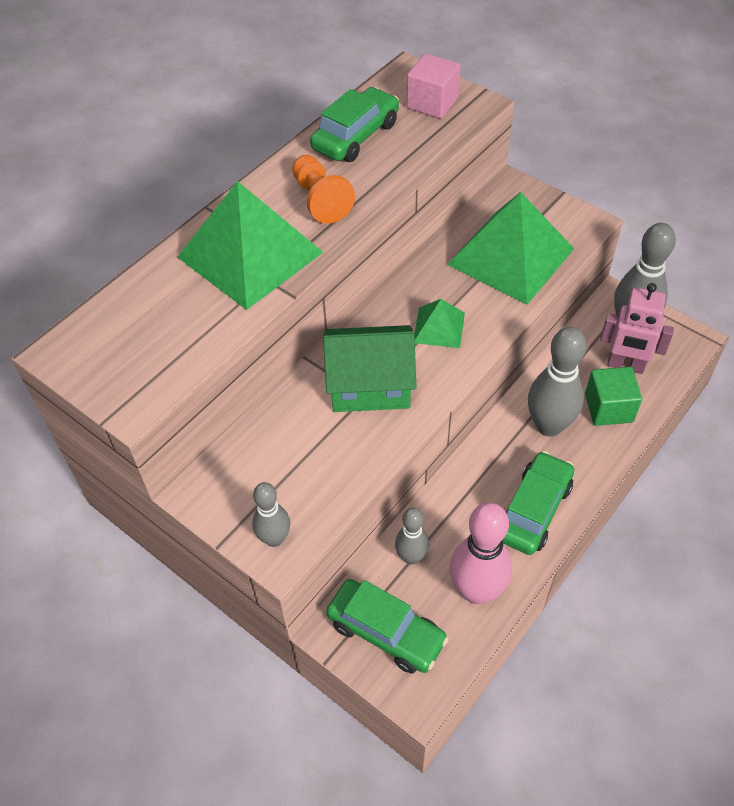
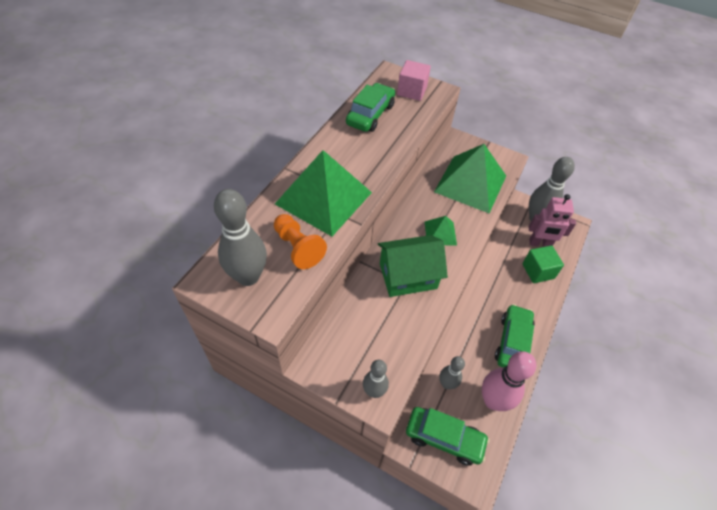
camera: 15 degrees left, 0 degrees up
orange pawn [292,155,355,223] -> orange pawn moved to [274,214,327,269]
grey bowling pin [528,327,587,437] -> grey bowling pin moved to [214,189,267,286]

